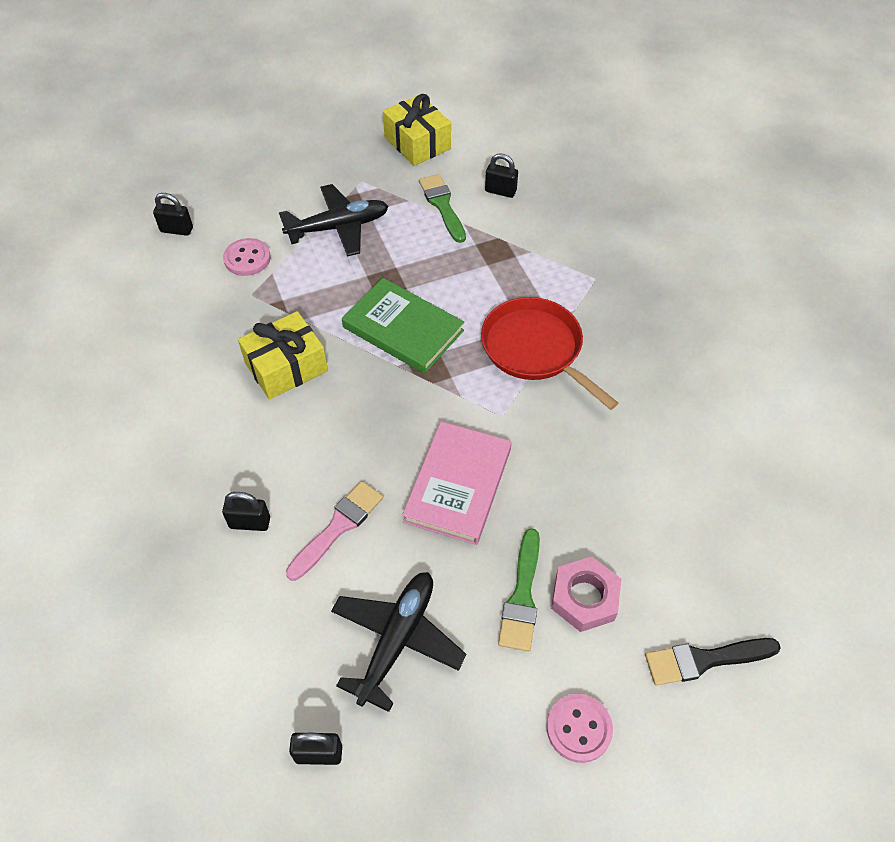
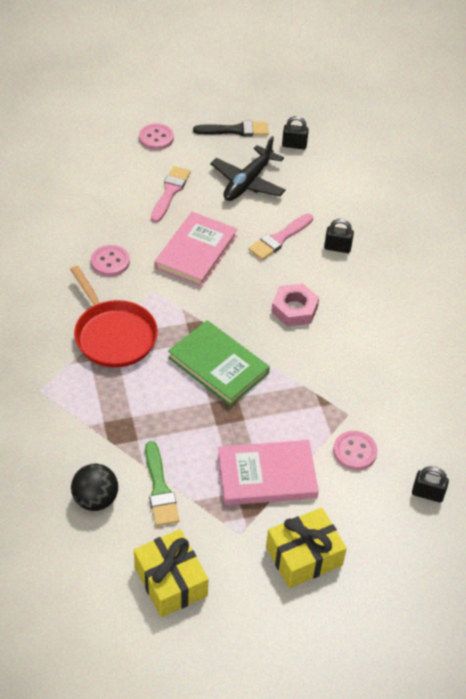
camera: 175 degrees left, 5 degrees down
yellow gift [238,311,328,400] -> yellow gift moved to [266,508,347,588]
black plane [279,184,389,257] -> pink book [218,440,319,505]
black padlock [485,153,518,198] -> black ball [71,464,118,511]
green brush [498,528,540,651] -> pink brush [151,166,191,222]
pink nut [551,557,621,632] -> pink nut moved to [271,284,319,326]
black brush [645,638,781,686] -> black brush moved to [193,121,269,136]
none -> pink button [91,245,130,276]

